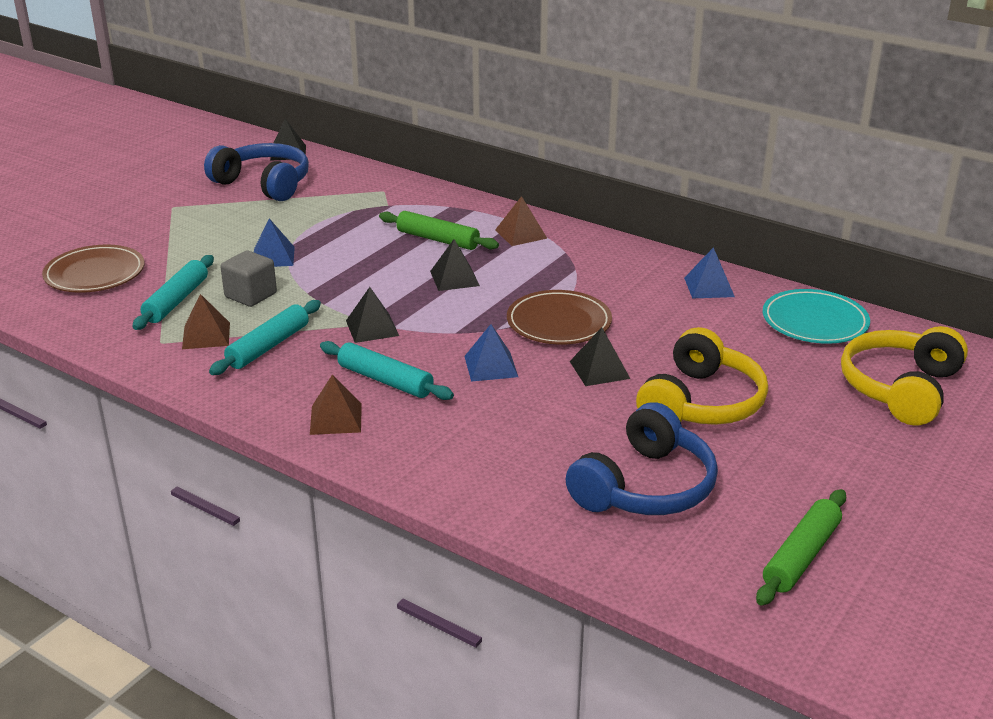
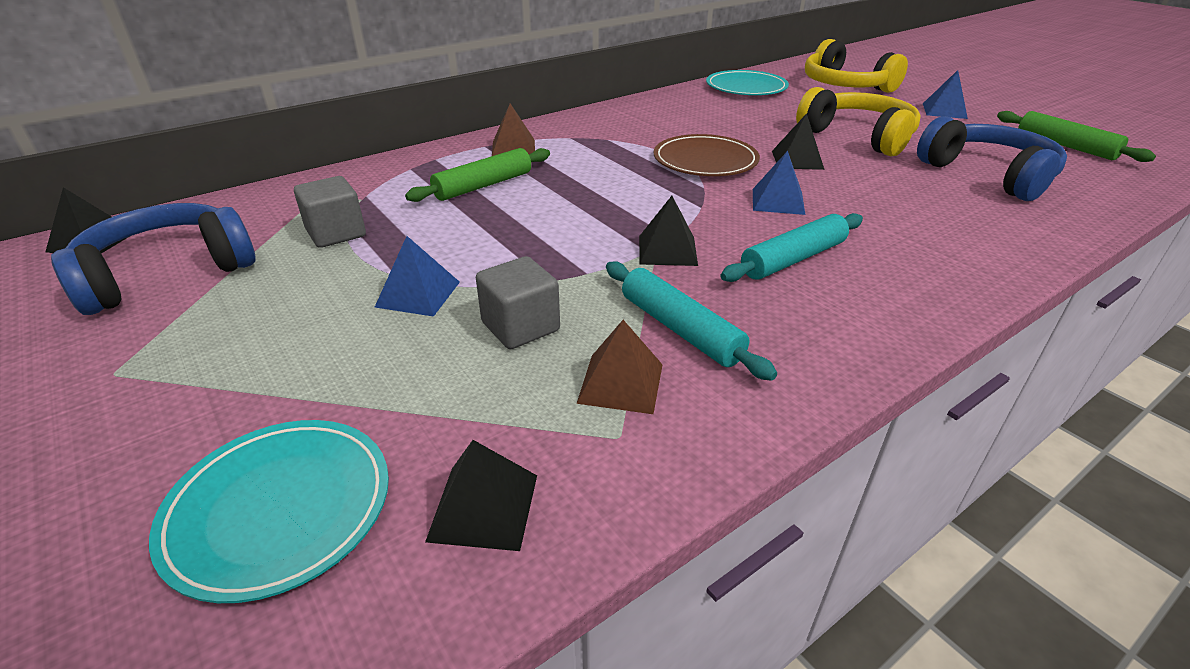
camera: 70 degrees left, 5 degrees up
brown plate [42,245,145,293] -> turquoise plate [149,420,389,603]
turquoise rolling pin [132,255,214,330] -> none
brown pyramid [310,374,362,435] -> none
black pyramid [430,239,480,291] -> black pyramid moved to [425,440,537,551]
blue pyramid [684,247,735,299] -> blue pyramid moved to [923,70,968,119]
none -> grey cube [294,176,366,248]

